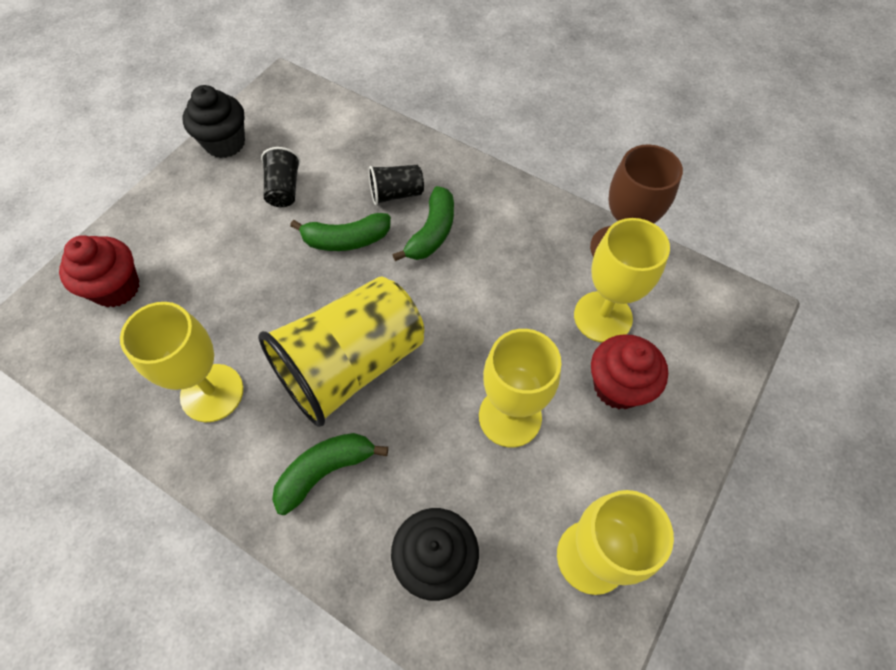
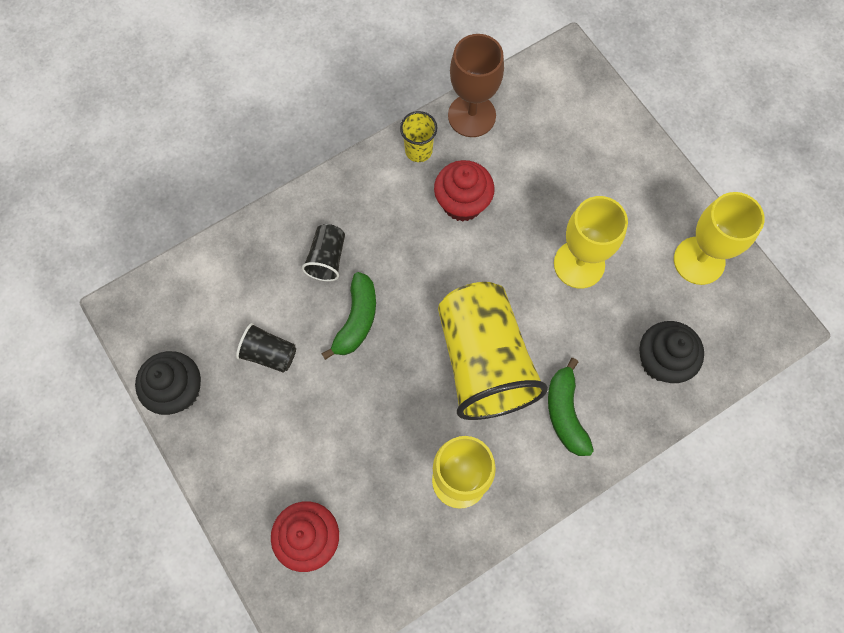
camera: 65 degrees left, 10 degrees up
green banana [392,186,454,261] -> none
yellow goblet [574,218,670,343] -> none
red cupcake [591,334,668,410] -> red cupcake moved to [434,160,495,222]
none -> yellow cup [400,111,437,162]

